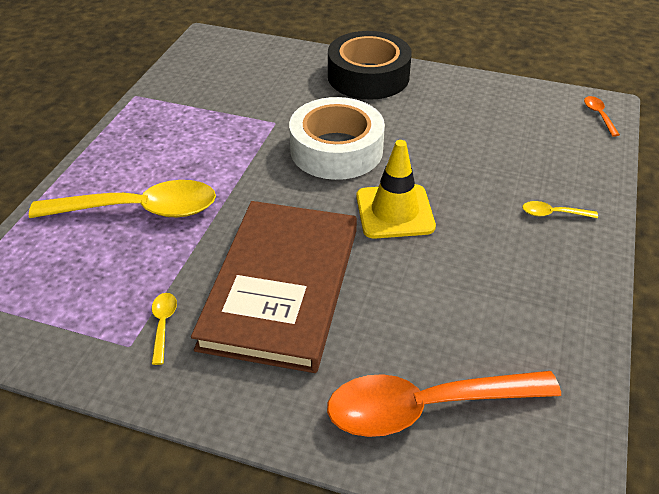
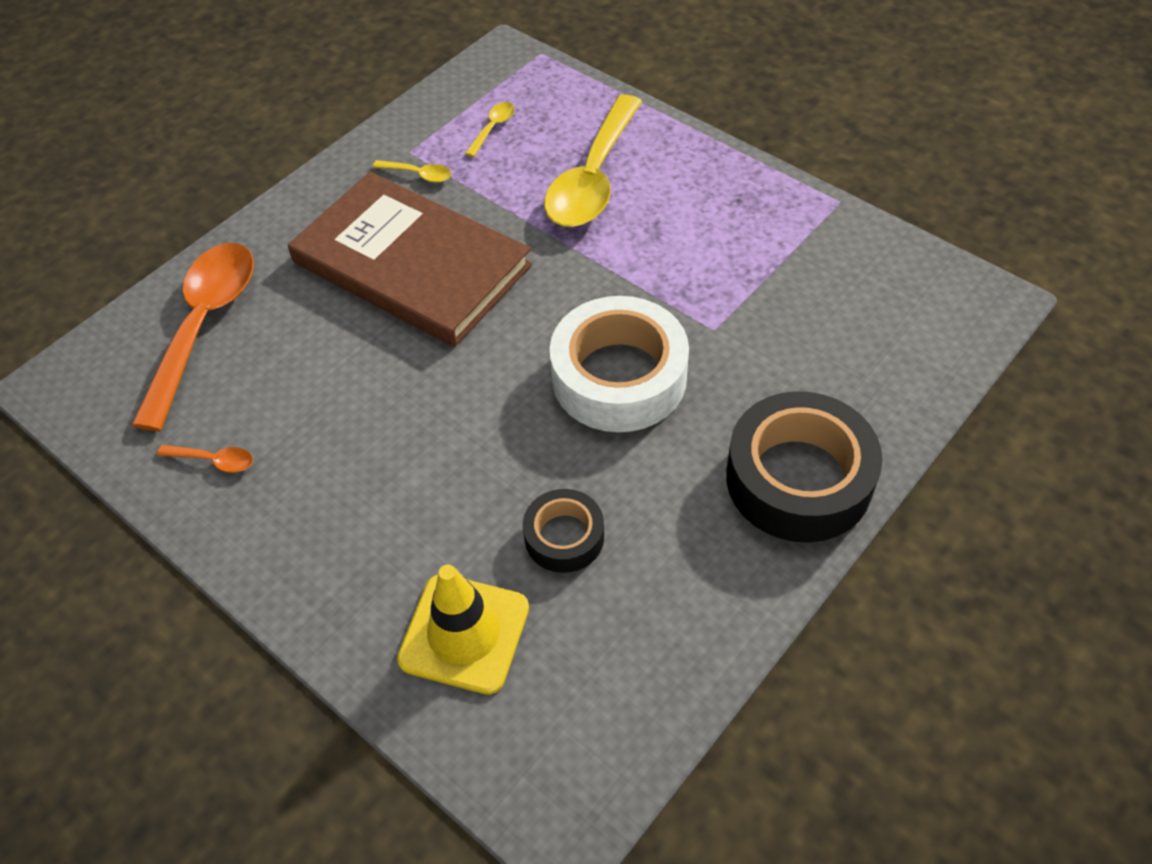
camera: 115 degrees right, 10 degrees up
yellow traffic cone [356,140,436,239] -> yellow traffic cone moved to [397,564,529,694]
yellow spoon [522,201,598,218] -> yellow spoon moved to [465,102,515,157]
orange spoon [584,96,620,137] -> orange spoon moved to [157,445,253,473]
none -> black tape [523,489,604,573]

